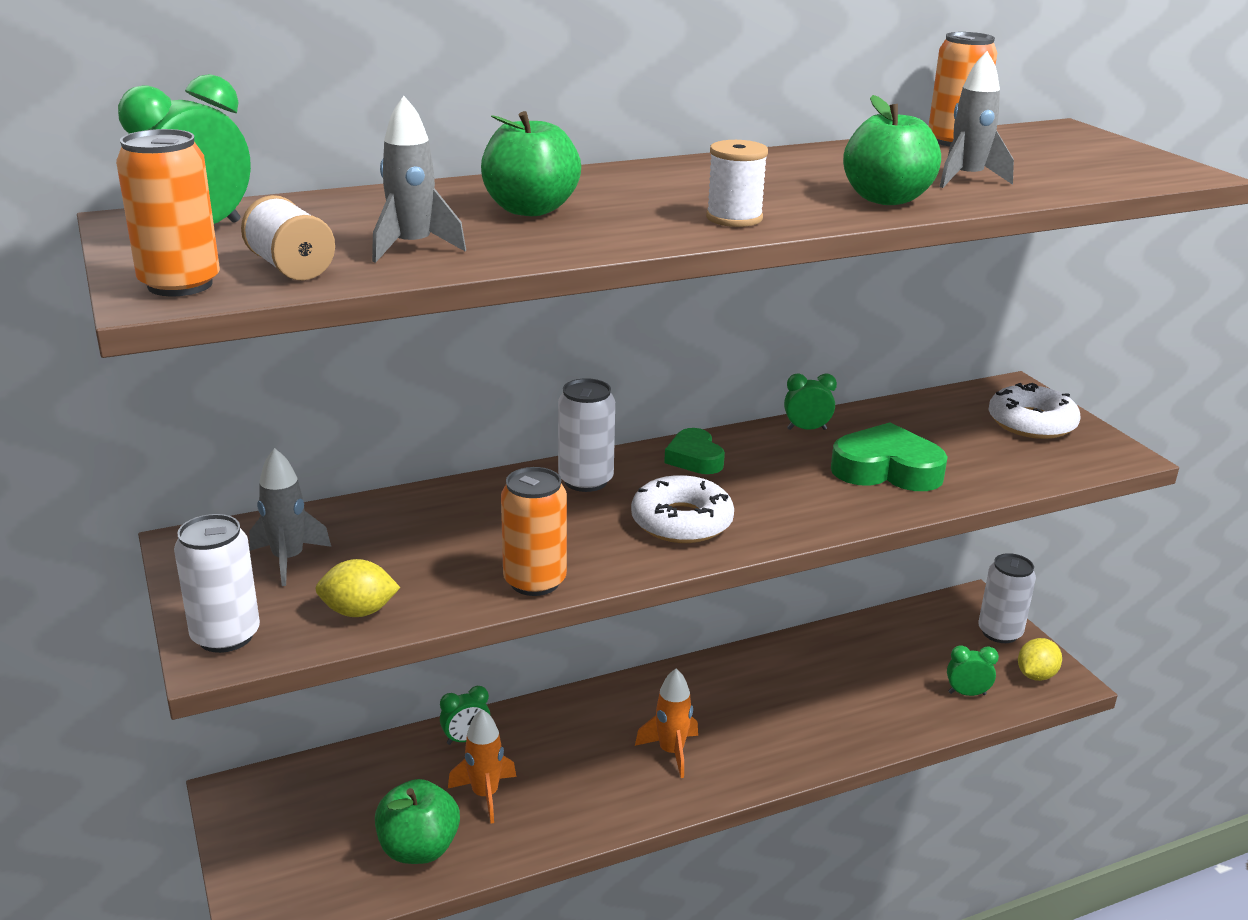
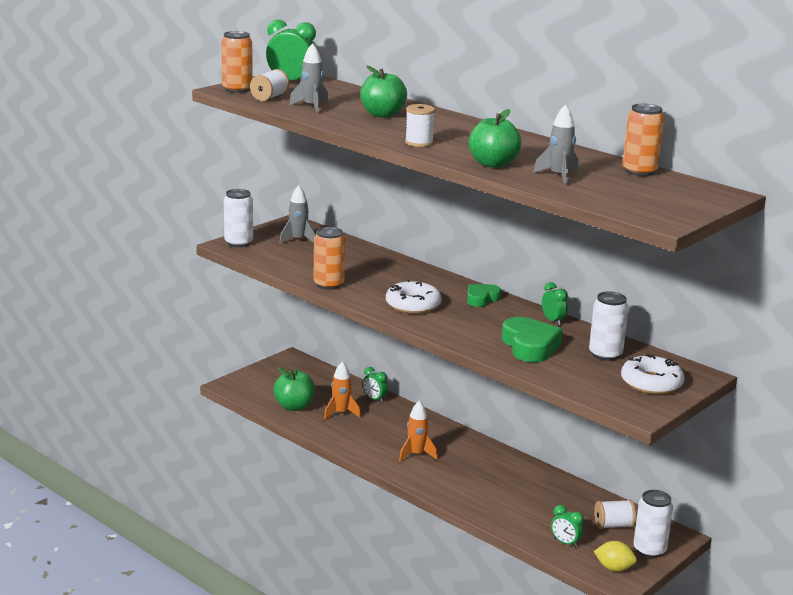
camera: 65 degrees right, 5 degrees down
yellow lemon [315,559,400,617] -> none
white can [558,378,615,492] -> white can moved to [589,291,629,361]
green clock [947,645,999,696] -> green clock turned 150 degrees clockwise [551,505,584,548]
none -> white spool [594,499,636,529]

